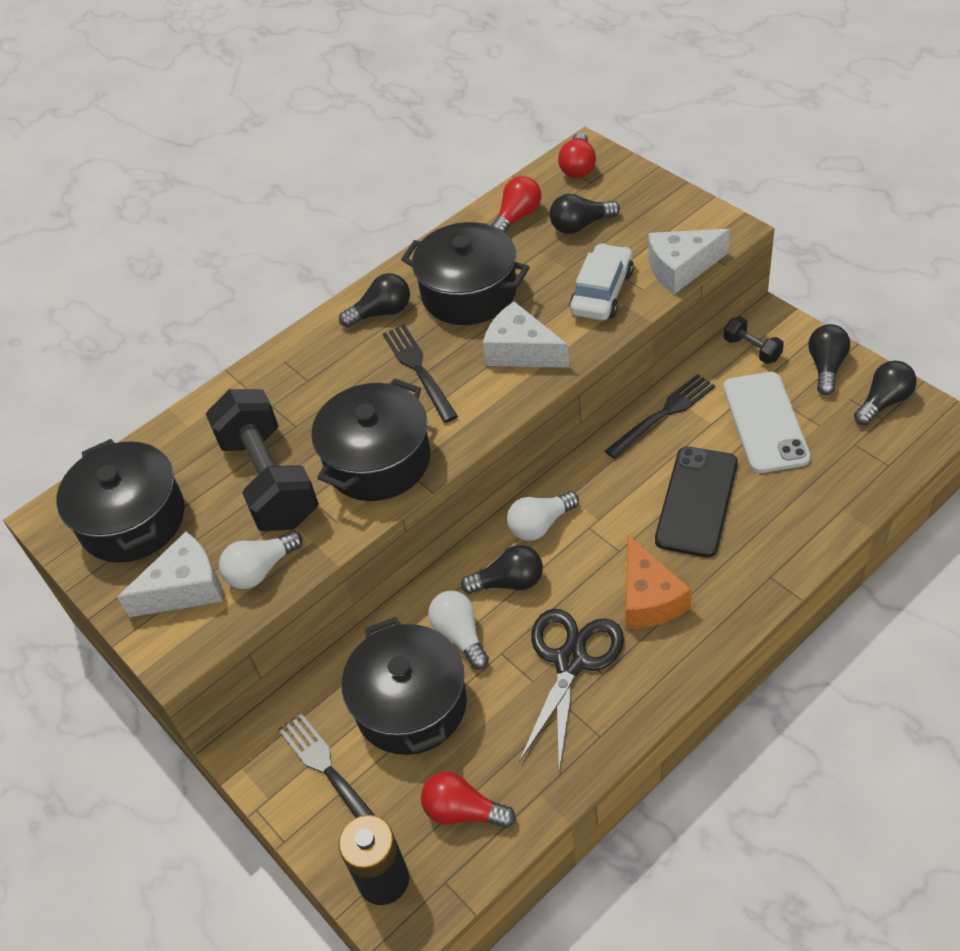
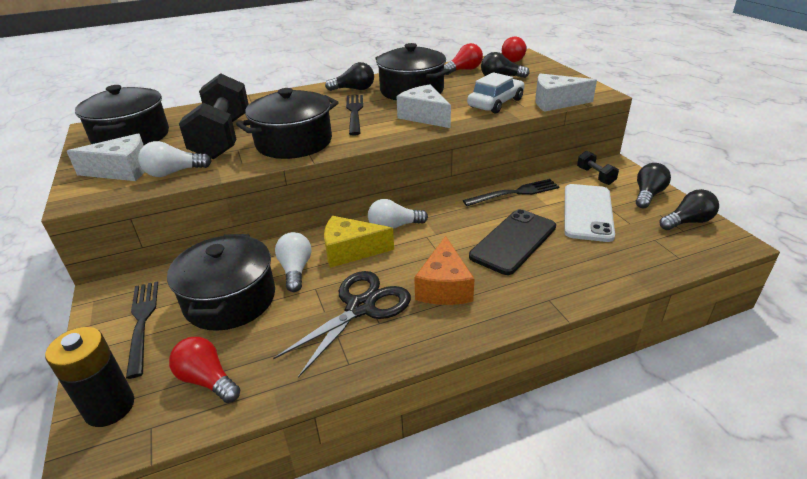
camera: 15 degrees right, 15 degrees down
black light bulb [461,545,543,594] -> yellow cheese [324,216,394,268]

